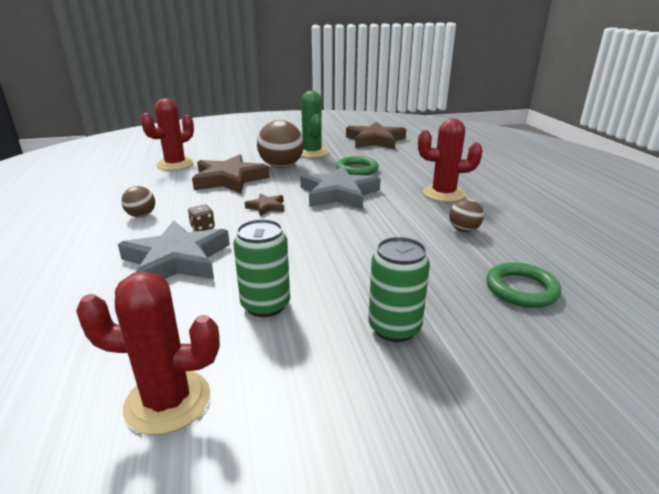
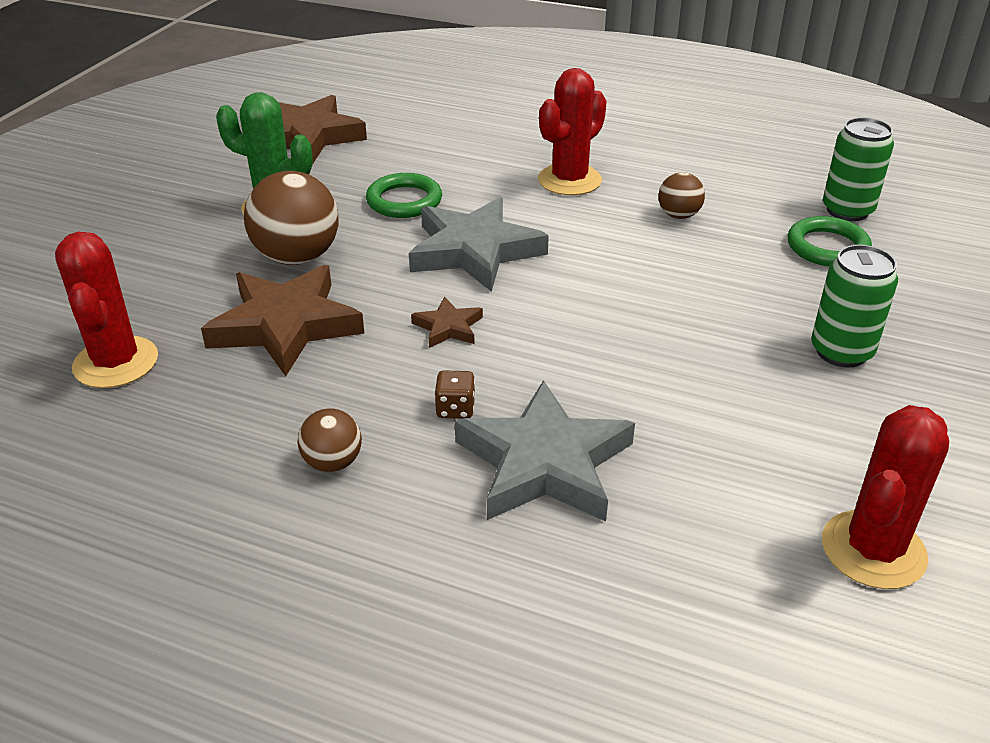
camera: 55 degrees left, 10 degrees up
green can [233,219,290,317] -> green can moved to [823,117,894,221]

